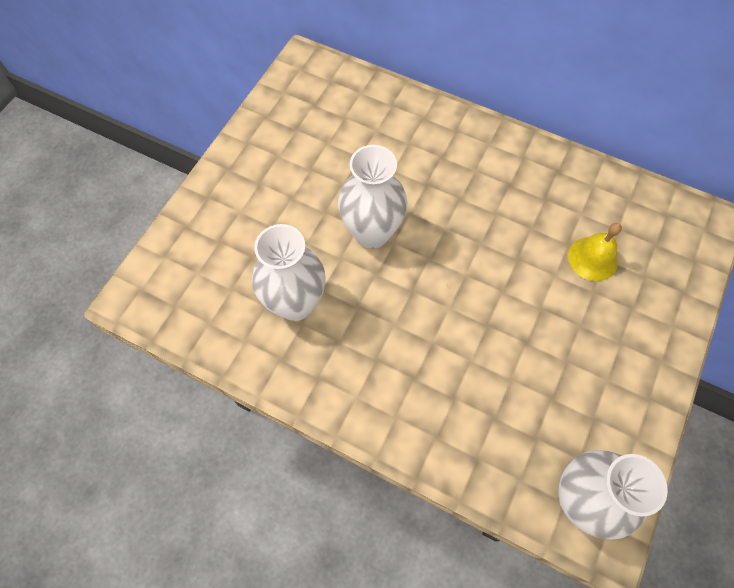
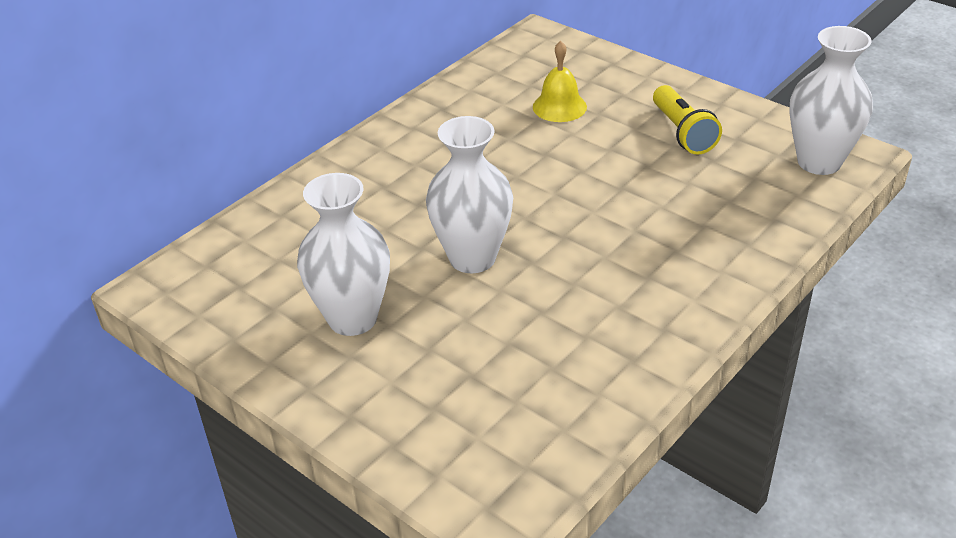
camera: 75 degrees left, 25 degrees down
white vase [252,224,326,321] -> white vase moved to [297,173,390,336]
none -> yellow flashlight [653,85,722,155]

